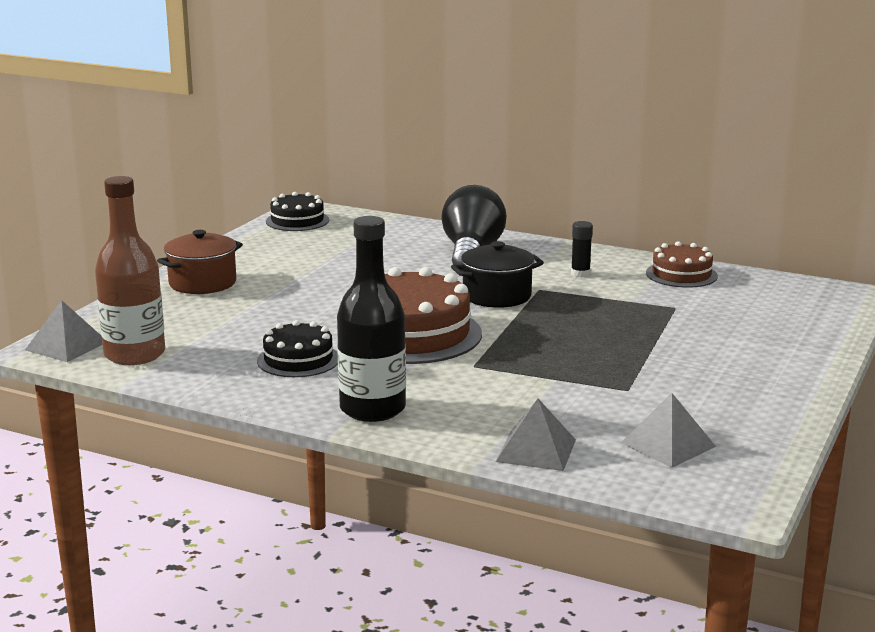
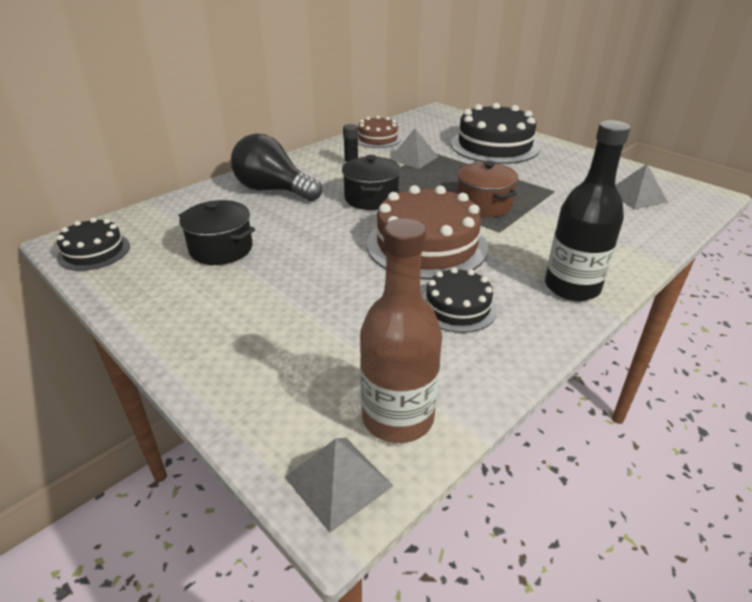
camera: 70 degrees left, 15 degrees up
brown pot [157,230,243,294] -> brown pot moved to [457,161,519,217]
grey pyramid [496,399,576,471] -> grey pyramid moved to [390,128,438,169]
none -> black pot [178,200,255,265]
none -> black cake [451,103,540,164]

